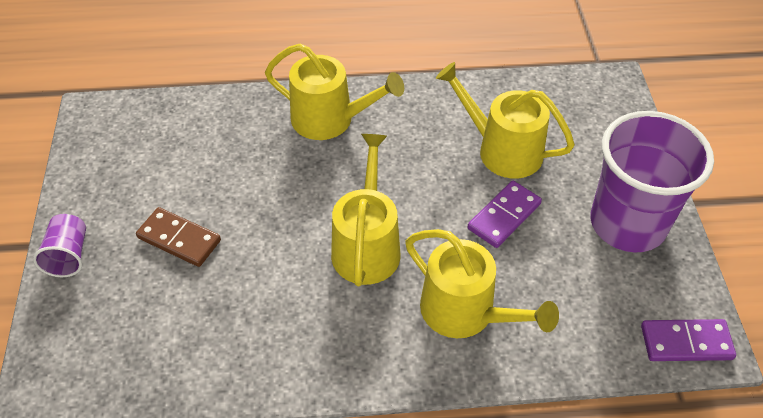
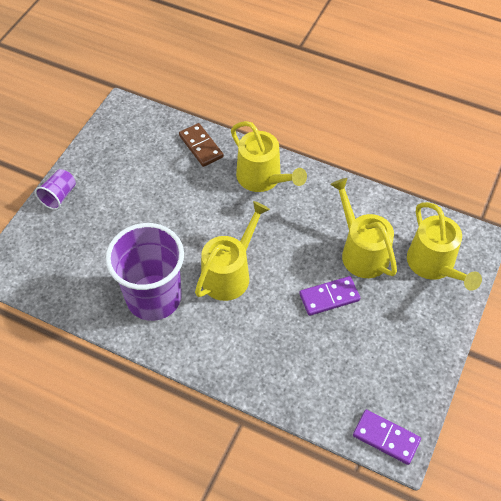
camera: 30 degrees right, 5 degrees up
brown domino [136,207,221,267] -> brown domino moved to [179,123,224,167]
yellow watering can [405,229,559,338] -> yellow watering can moved to [407,202,482,291]
purple cup [591,111,714,252] -> purple cup moved to [106,223,184,321]

